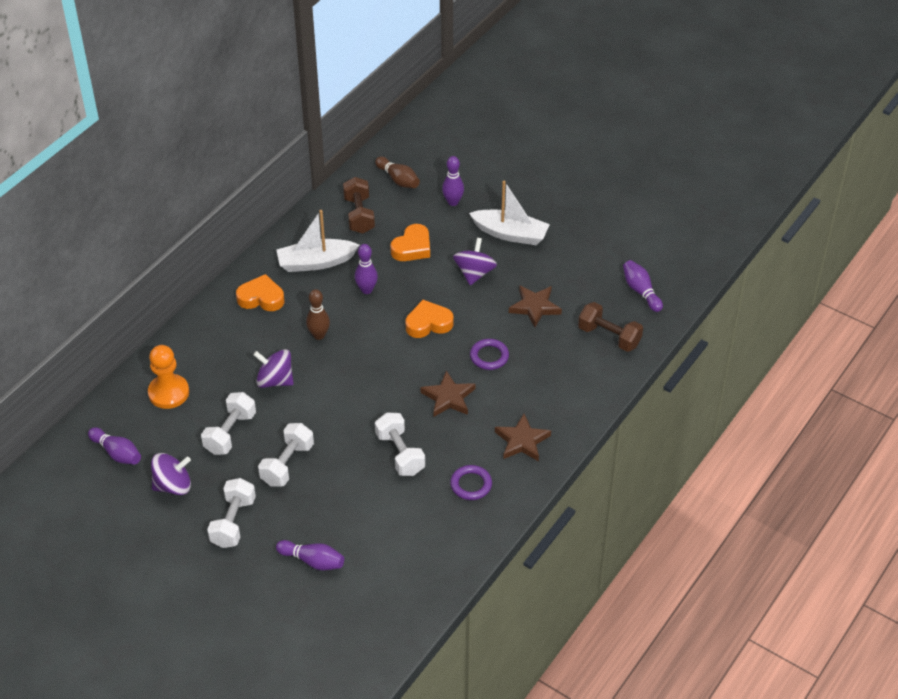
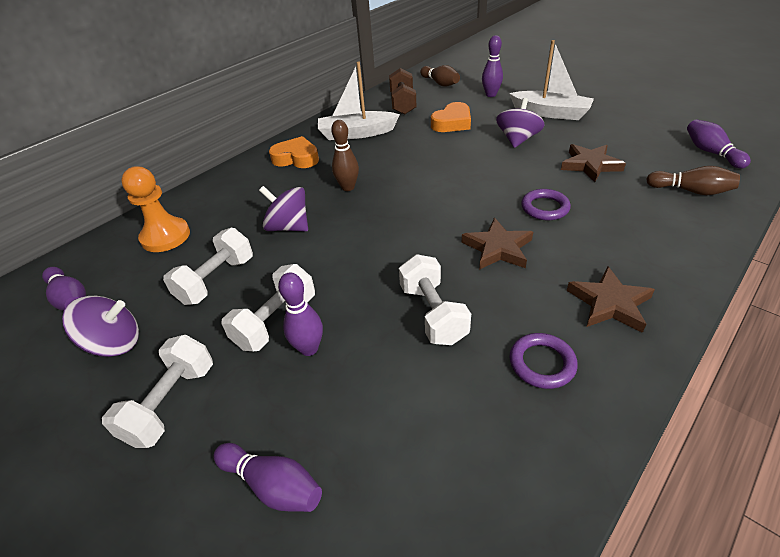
camera: 10 degrees right, 5 degrees down
purple bowling pin [355,244,378,294] -> purple bowling pin moved to [278,272,323,356]
orange heart [405,300,454,338] -> none
brown dumbbell [578,302,643,352] -> brown bowling pin [646,166,740,195]

